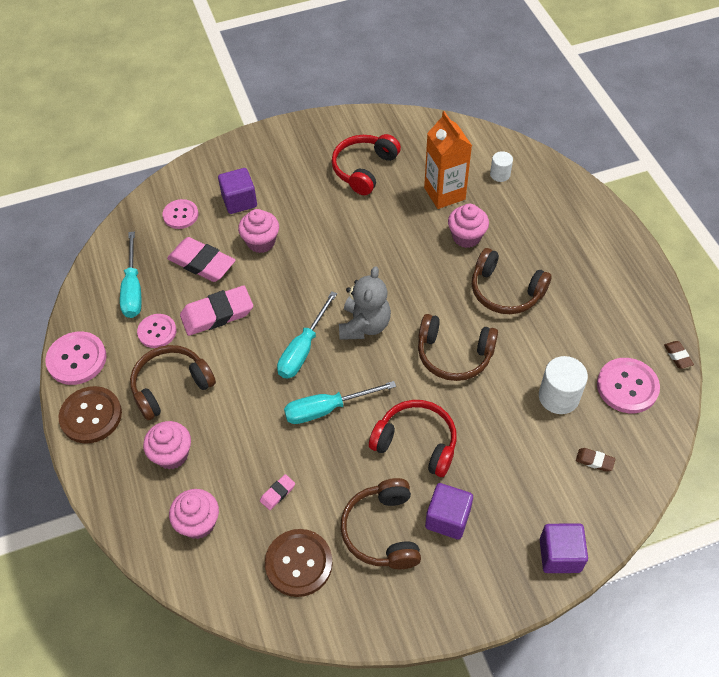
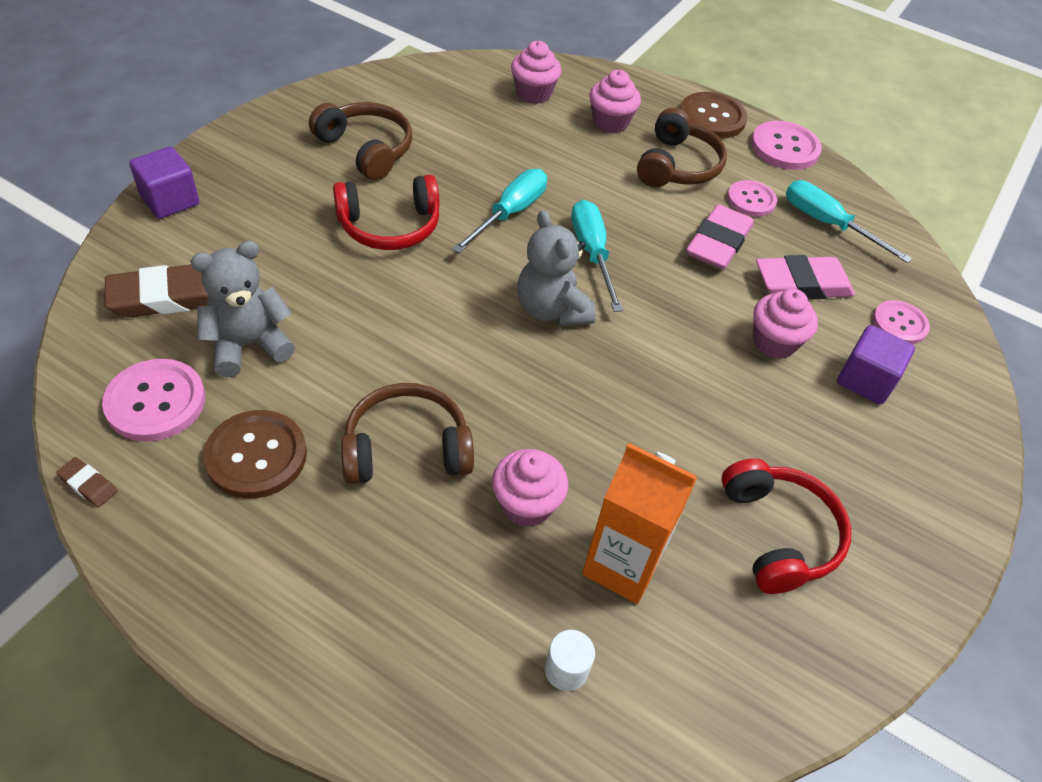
camera: 135 degrees right, 5 degrees down
pink eraser [260,474,295,510] -> none
brown button [265,529,333,597] -> brown button moved to [203,410,307,499]
brown headphones [418,314,498,381] -> none
purple cube [425,483,473,540] -> none
white cylinder [539,356,588,414] -> grey teddy bear [190,241,295,377]
brown eraser [576,448,616,472] -> brown eraser [105,265,209,317], size x2.17

